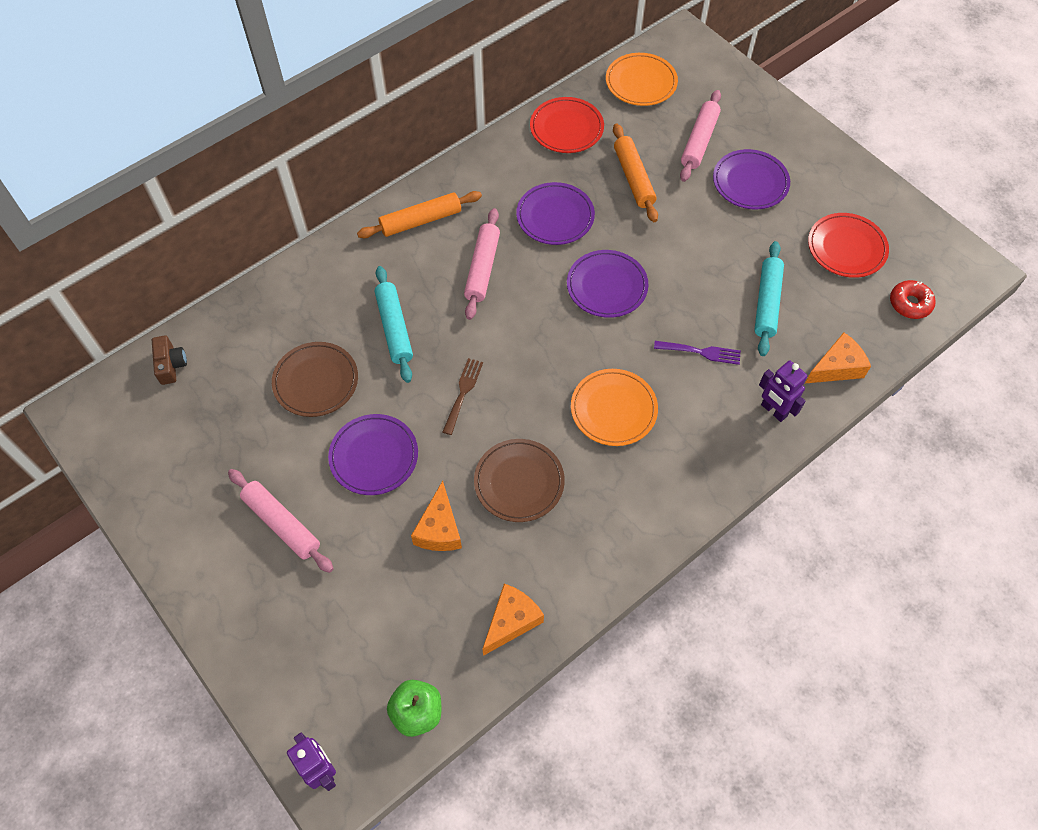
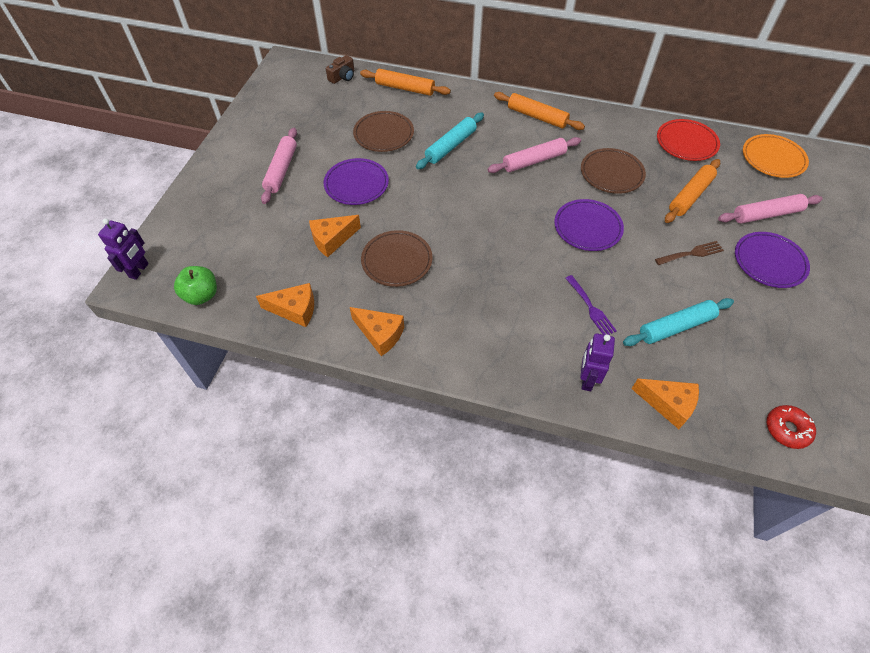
camera: 55 degrees right, 5 degrees down
brown fork [442,358,483,435] -> brown fork moved to [655,241,724,265]
purple plate [516,182,595,245] -> brown plate [581,148,646,194]
orange plate [571,369,658,446] -> none
red plate [808,213,889,278] -> none
none -> orange cheese [350,307,404,356]
none -> orange rolling pin [360,69,451,96]

